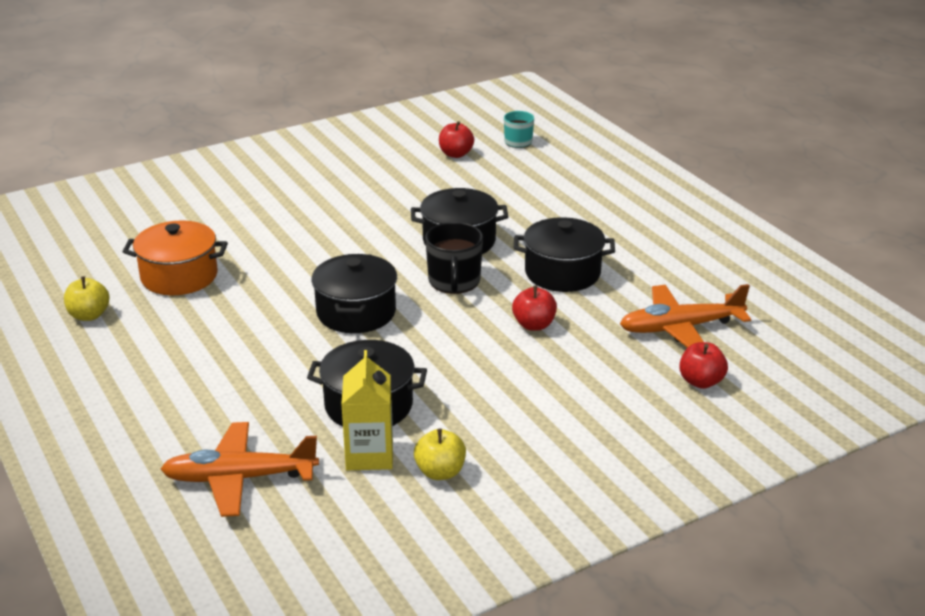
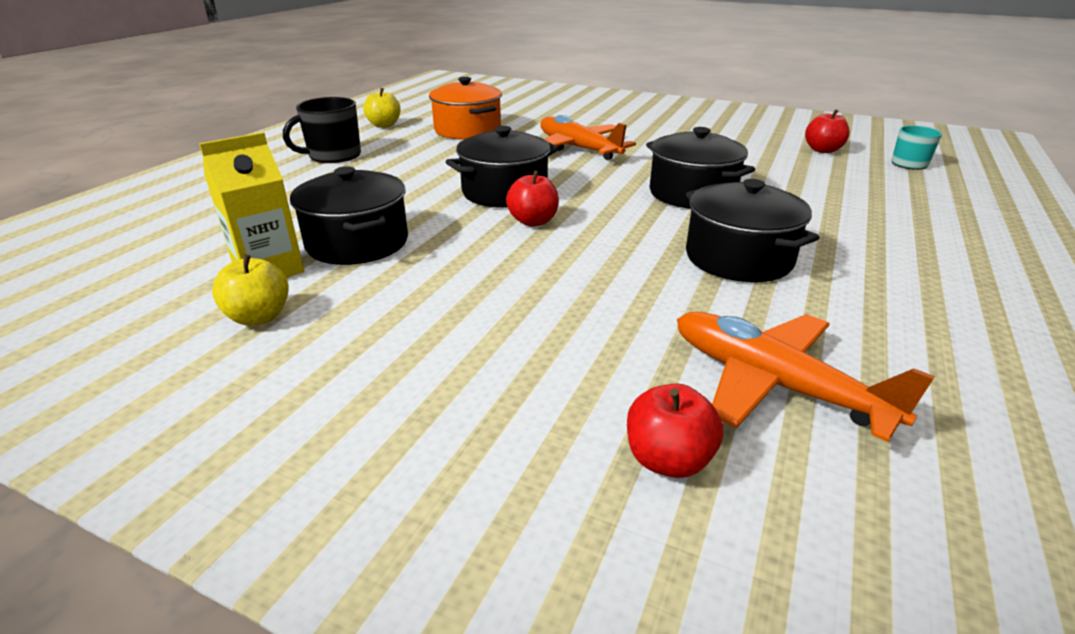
camera: 55 degrees right, 0 degrees up
orange plane [161,422,319,517] -> orange plane moved to [540,115,636,160]
black mug [425,222,483,294] -> black mug moved to [283,97,361,163]
red apple [512,286,557,331] -> red apple moved to [506,170,559,226]

